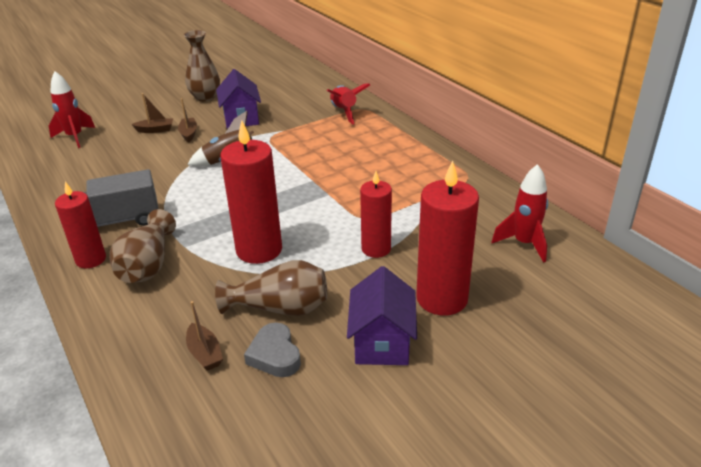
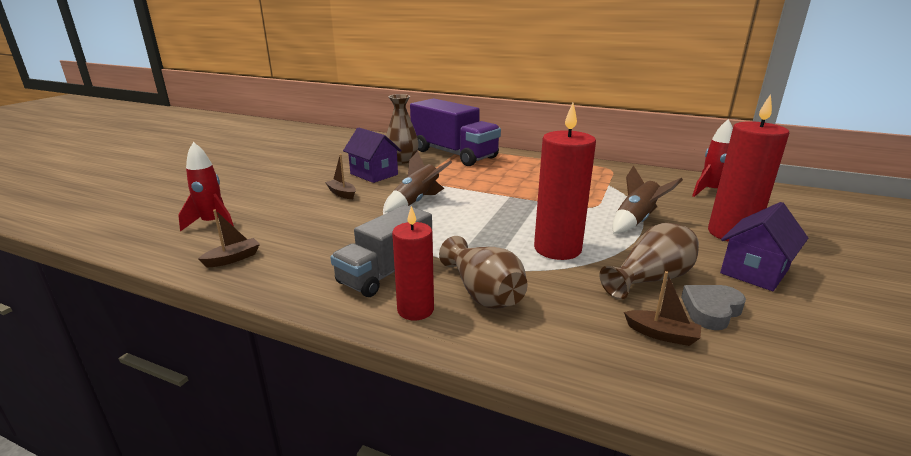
camera: 35 degrees left, 10 degrees down
brown boat [131,93,173,133] -> brown boat moved to [198,210,260,267]
brown vase [184,30,220,101] -> brown vase moved to [386,94,419,164]
grey heart [244,323,301,377] -> grey heart turned 105 degrees clockwise [681,285,746,330]
red rocket [327,83,370,125] -> purple truck [410,98,501,166]
purple house [347,266,417,365] -> purple house turned 75 degrees clockwise [720,202,808,291]
red candle [360,171,392,258] -> brown rocket [612,166,683,234]

